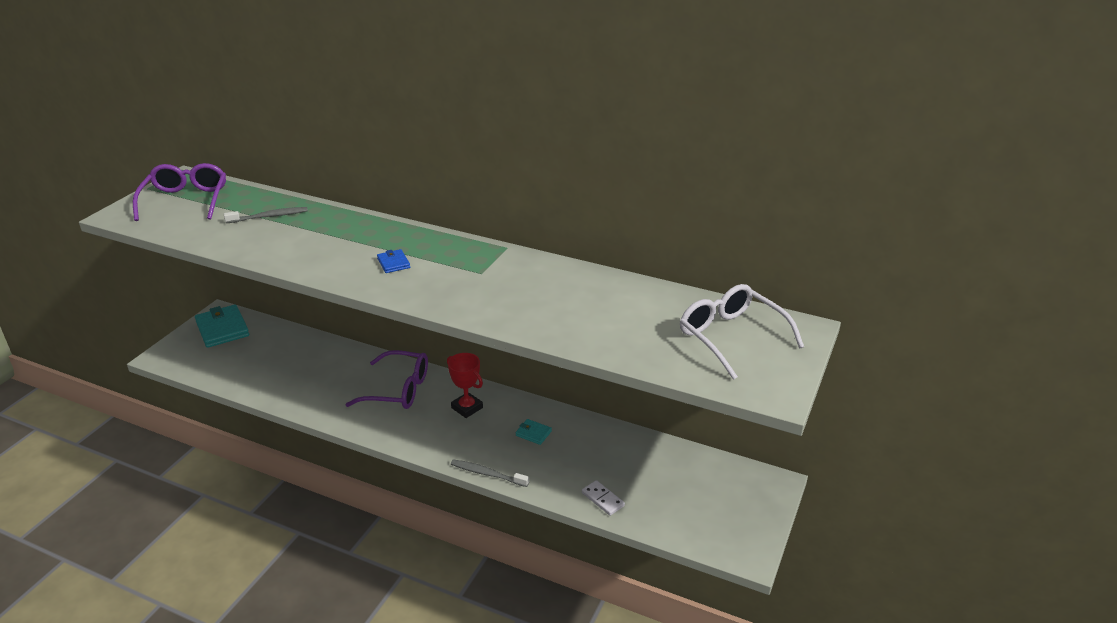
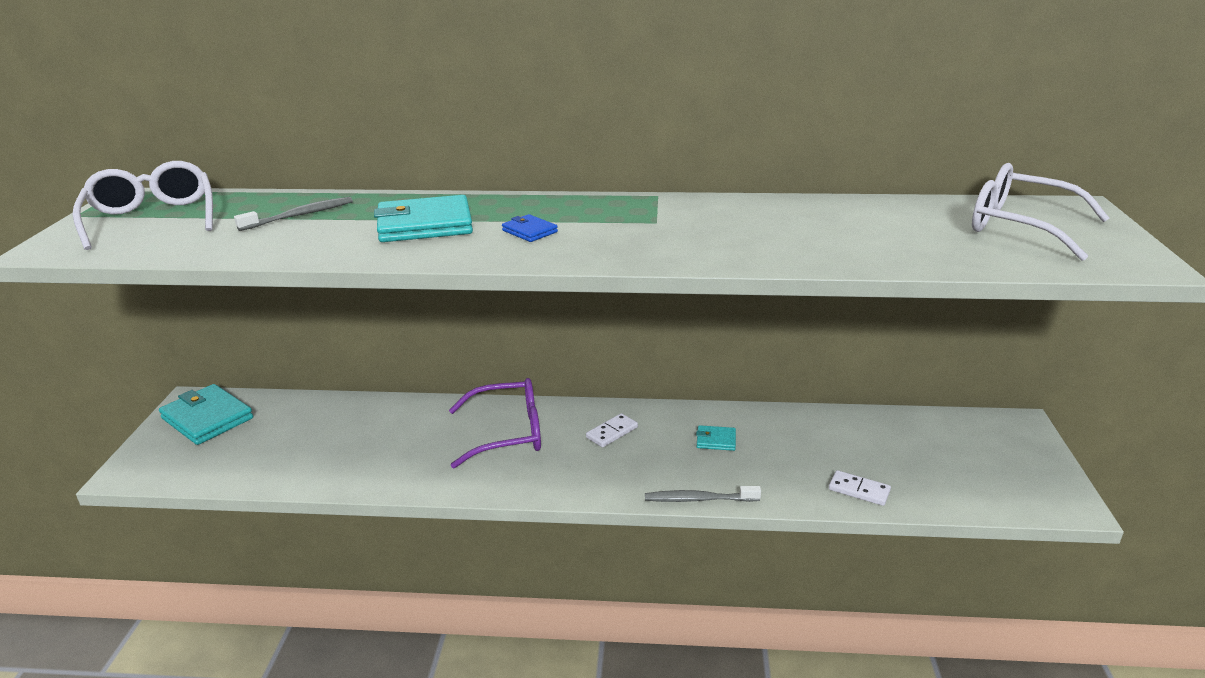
camera: 20 degrees left, 5 degrees down
purple glasses [133,163,226,221] -> white glasses [73,161,213,250]
red trophy [447,353,483,418] -> white domino [586,413,638,447]
none -> turquoise wallet [374,195,473,242]

